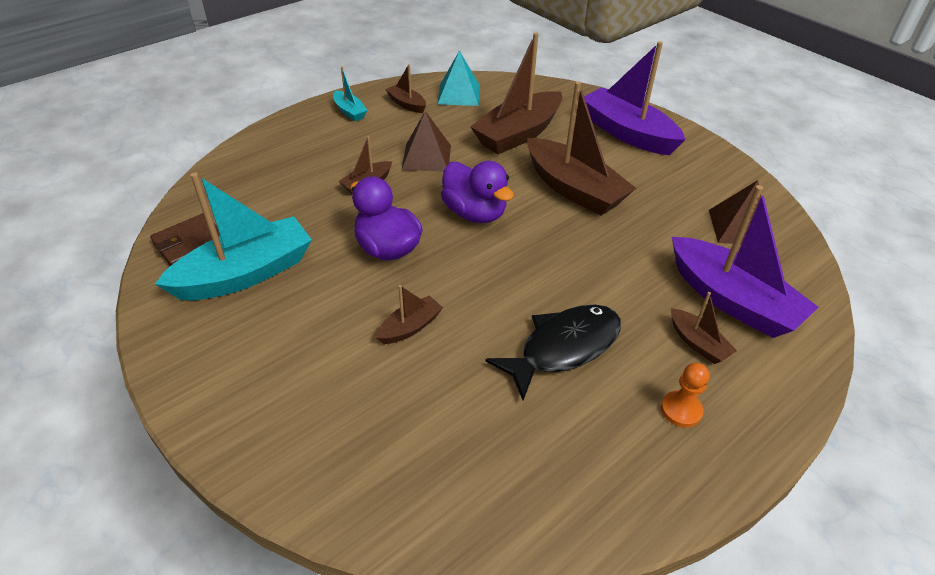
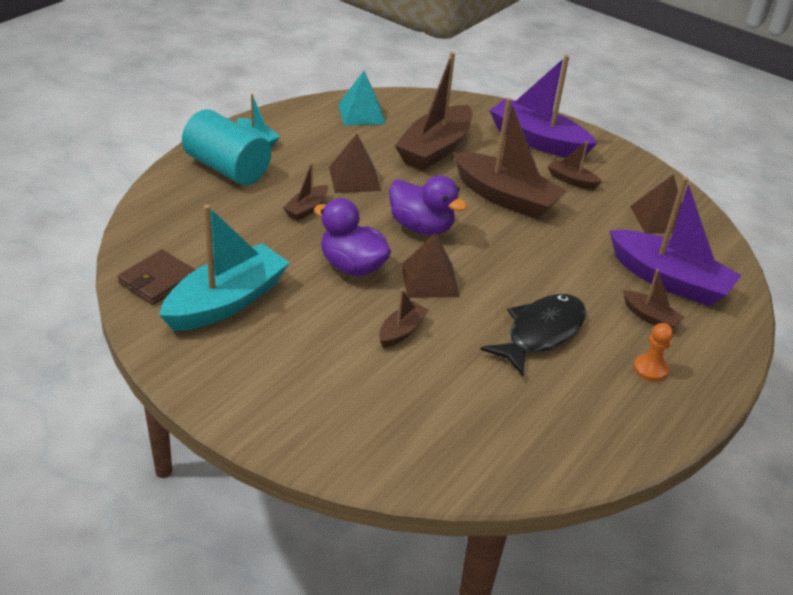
camera: 15 degrees left, 5 degrees down
brown boat [385,64,426,113] -> brown boat moved to [548,141,602,189]
none -> turquoise cylinder [182,109,271,185]
none -> brown pyramid [402,233,459,298]

